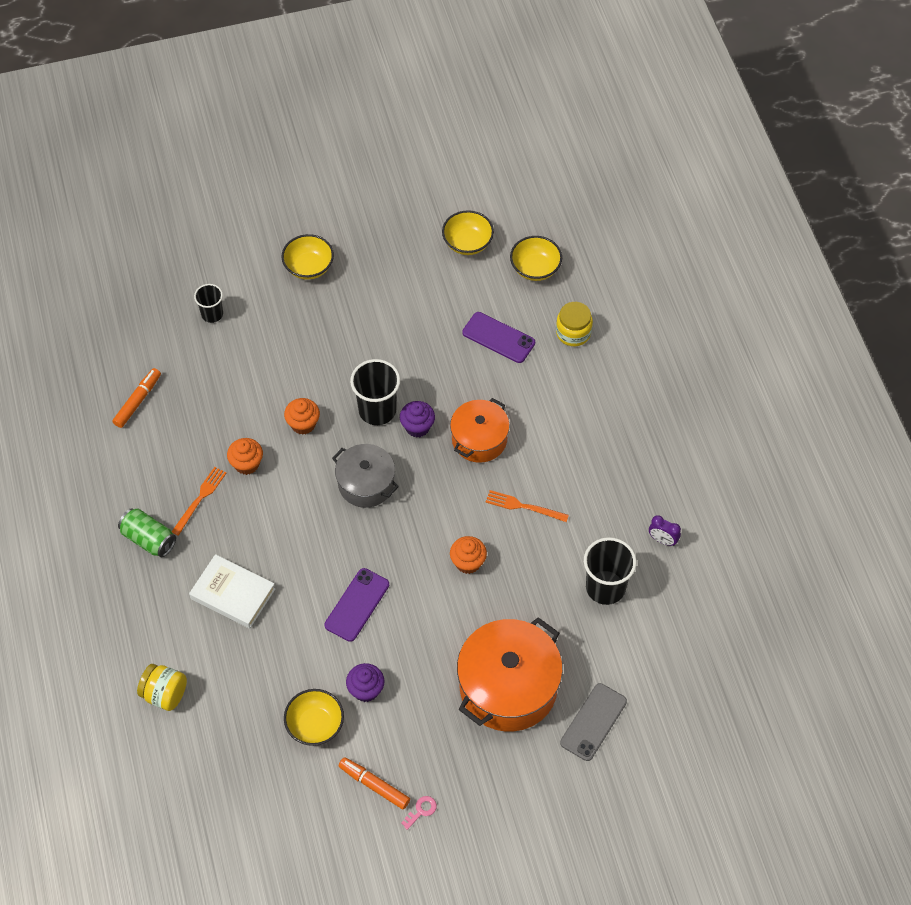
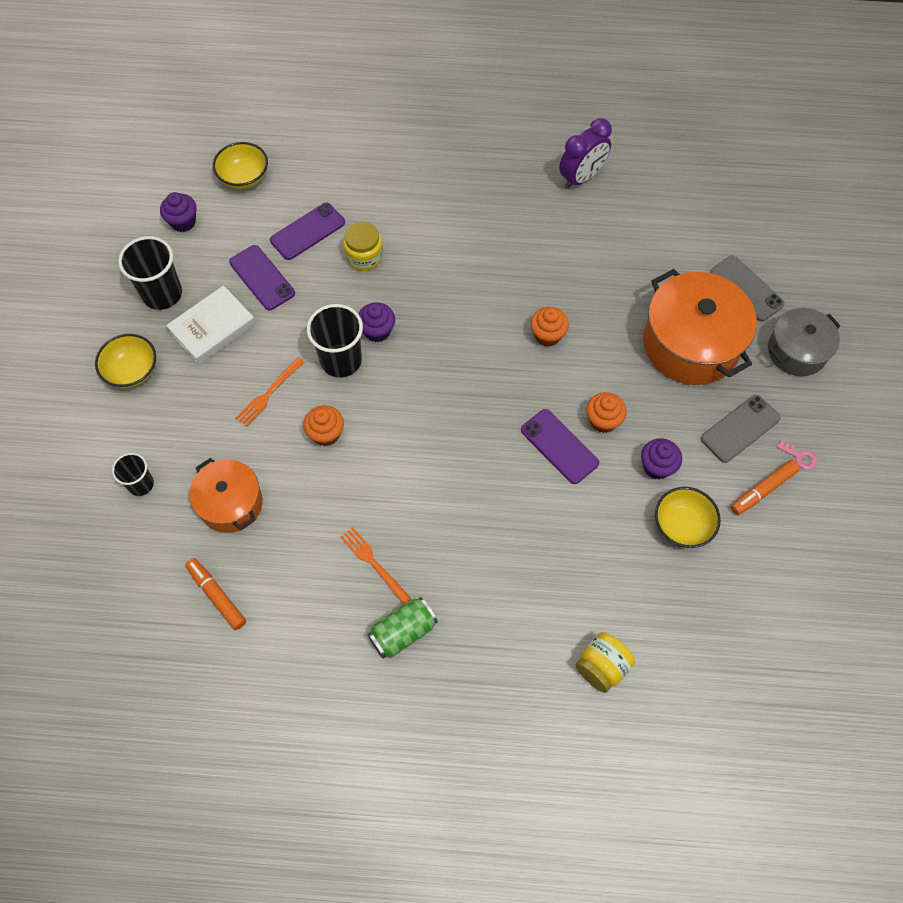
camera: 70 degrees left, 5 degrees up
white book [189,554,275,629] -> white book moved to [166,285,256,365]
orange cupcake [227,438,263,475] -> orange cupcake moved to [586,392,627,433]
grey pot [332,444,399,508] -> grey pot moved to [768,308,841,376]
pink key [401,796,437,830] -> pink key turned 150 degrees clockwise [777,440,817,470]
yellow bowl [442,210,494,255] -> purple cupcake [160,192,197,232]
orange pot [450,398,510,463] -> orange pot moved to [189,458,263,533]
orange fork [486,490,569,522] -> orange fork moved to [236,357,305,427]
yellow jar [556,302,593,346] -> yellow jar moved to [343,222,383,271]
black cup [584,537,637,605] -> black cup moved to [118,236,182,310]
purple clock [649,515,681,546] -> purple clock [559,118,612,189], size x1.83
none -> purple phone [229,245,295,310]
none -> grey phone [701,395,781,463]

